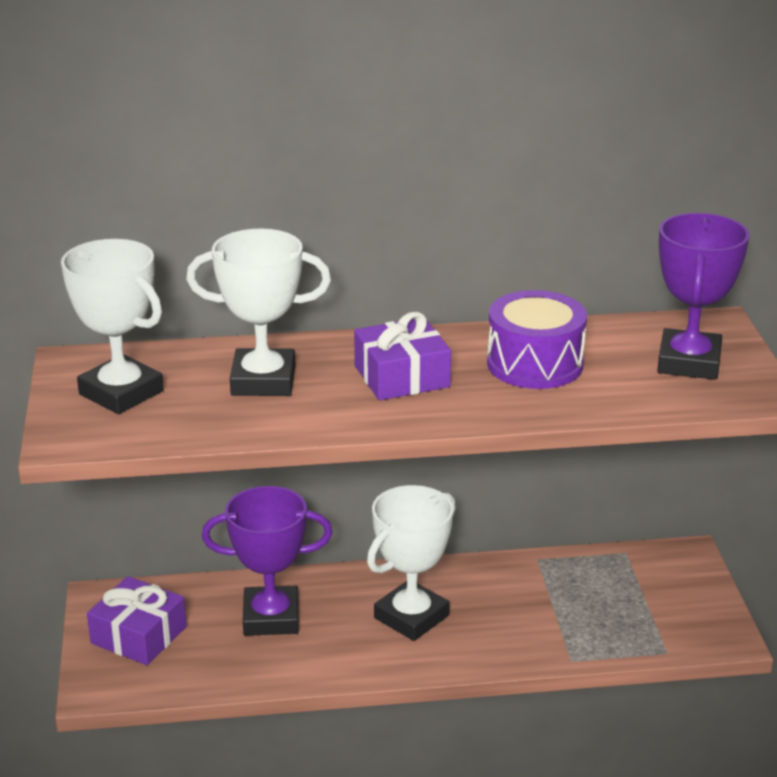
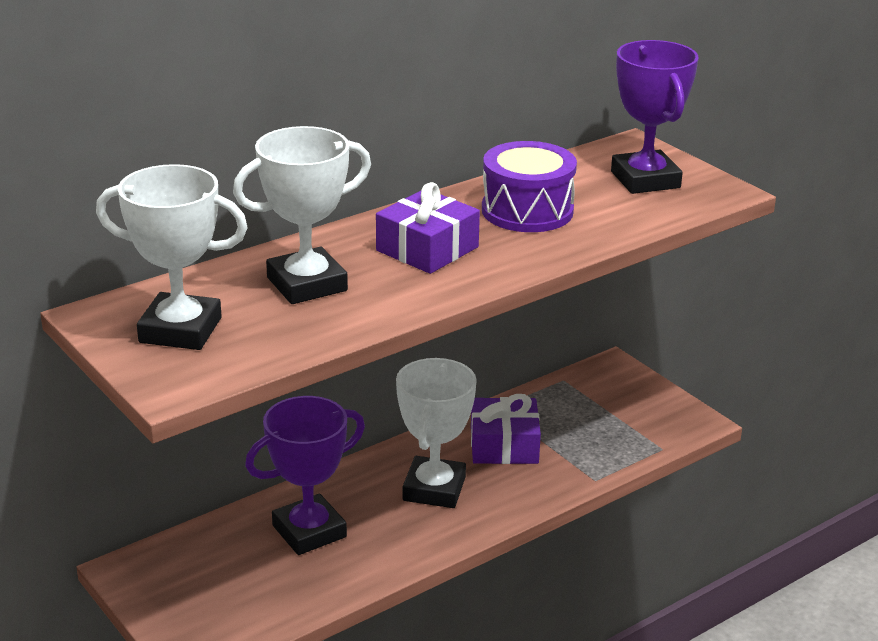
camera: 30 degrees left, 0 degrees up
purple gift [87,576,187,665] -> purple gift moved to [471,394,541,464]

